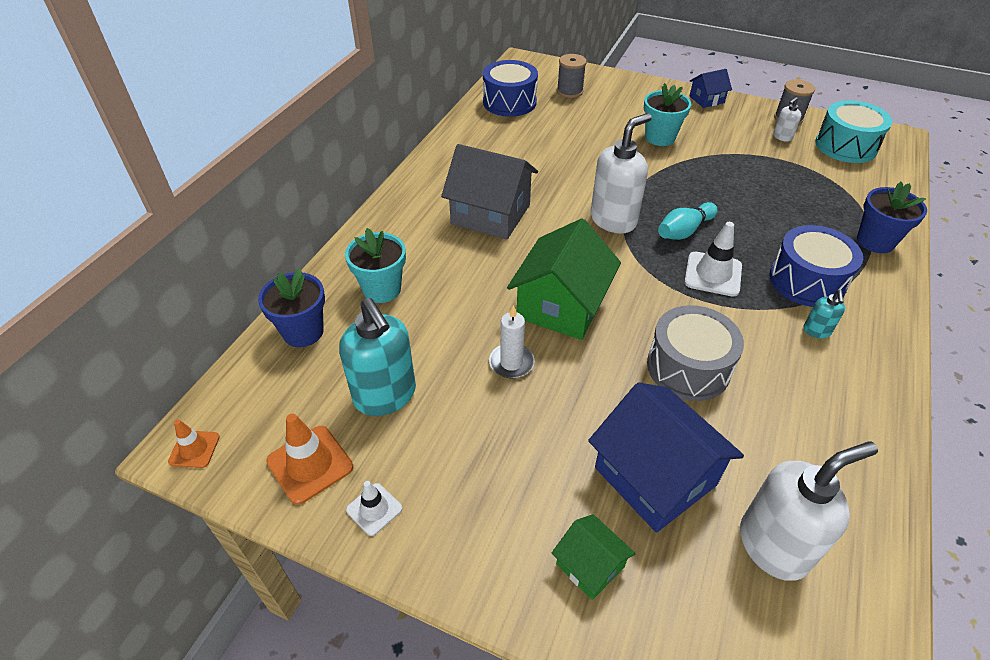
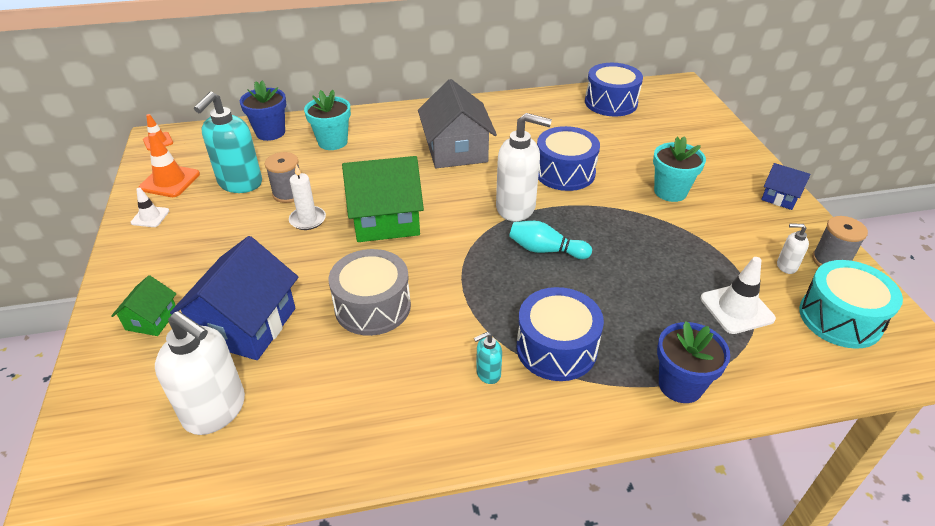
camera: 55 degrees right, 5 degrees down
grey spool [557,54,587,98] -> grey spool moved to [265,152,299,203]
white traffic cone [684,222,742,297] -> white traffic cone moved to [701,257,776,334]
none -> blue drum [537,126,600,191]

